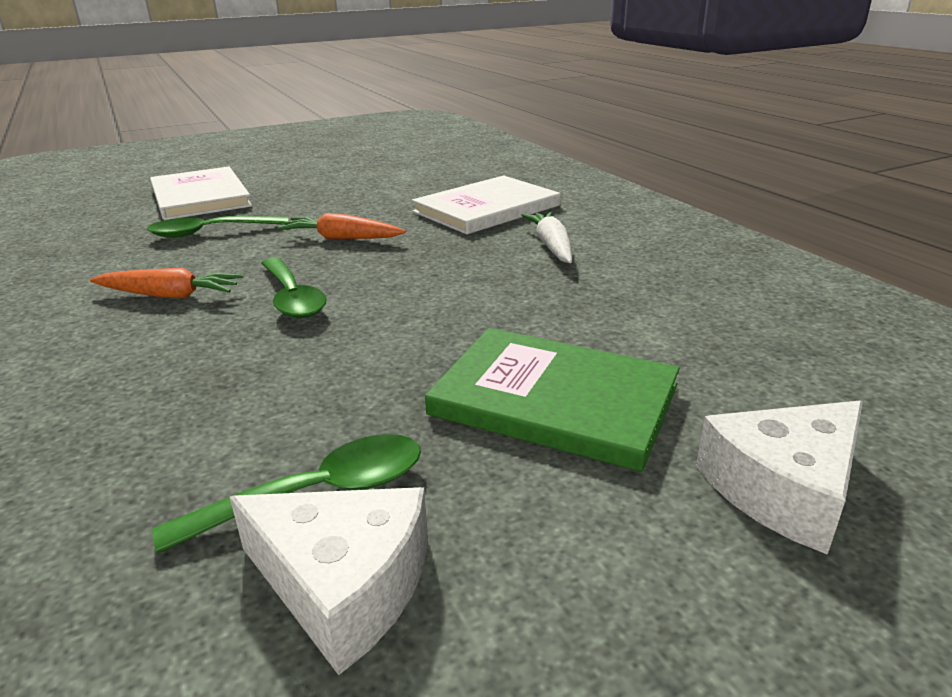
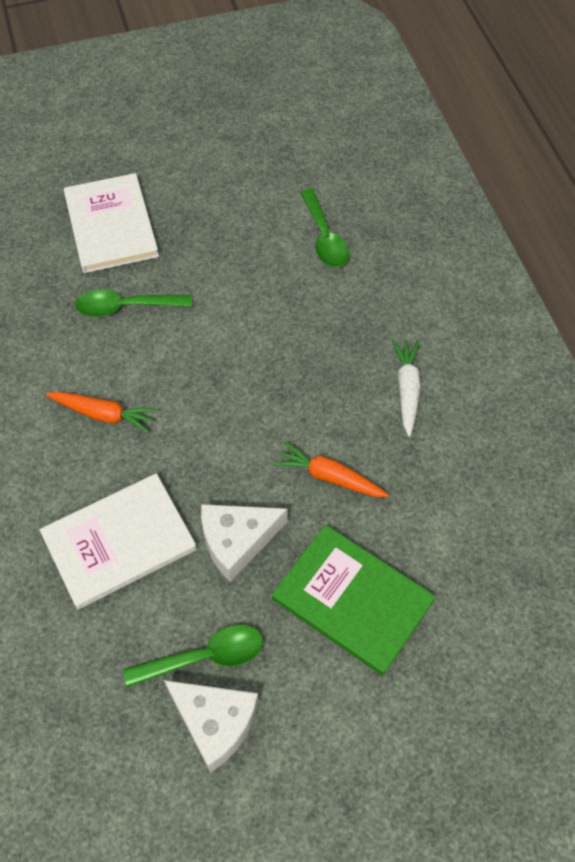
camera: 10 degrees right, 30 degrees up
green spoon [261,257,327,319] -> green spoon moved to [300,189,349,267]
orange carrot [278,213,406,239] -> orange carrot moved to [273,441,389,497]
white book [412,175,561,234] -> white book moved to [40,473,197,609]
white cheese [696,400,863,555] -> white cheese moved to [201,504,288,582]

